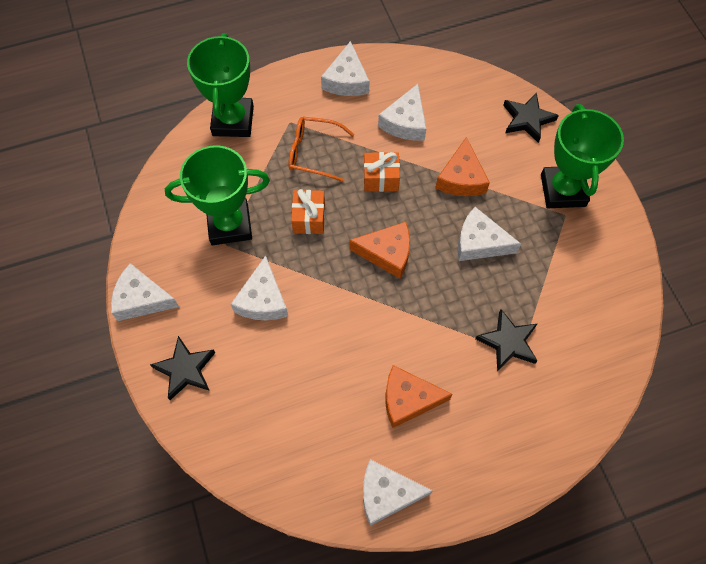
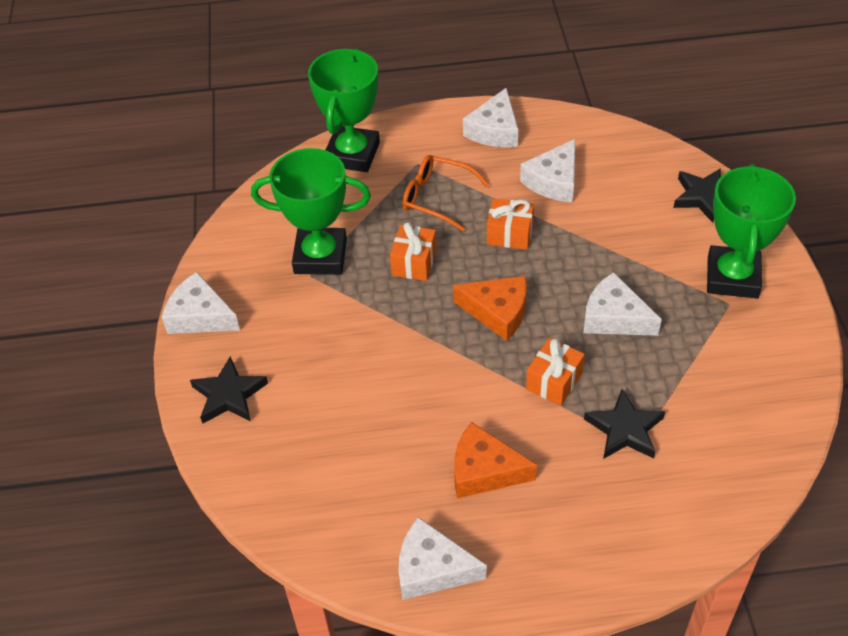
camera: 15 degrees right, 15 degrees down
white cheese [231,255,288,320] -> none
orange cheese [435,137,490,196] -> none
none -> orange gift [526,338,585,406]

